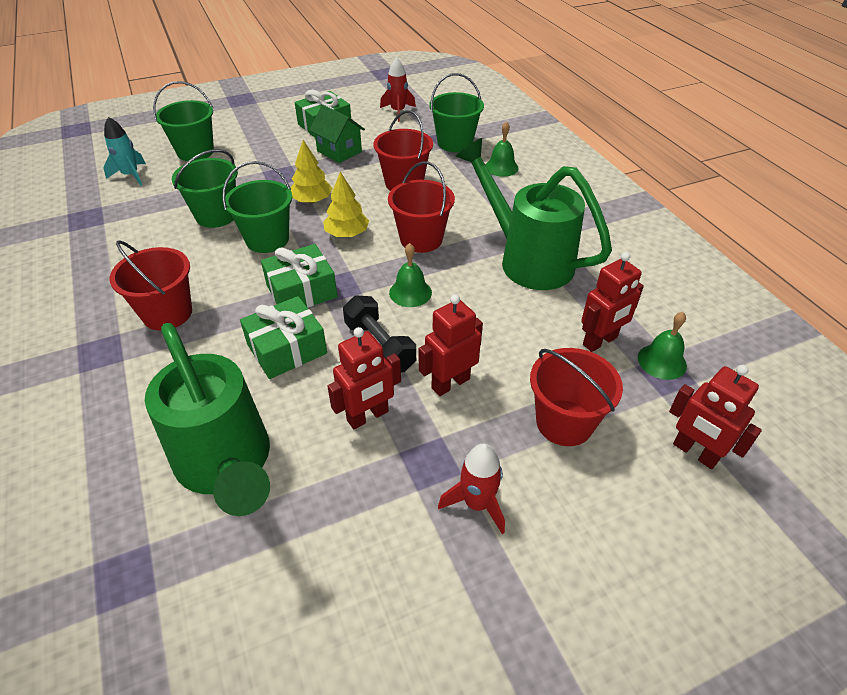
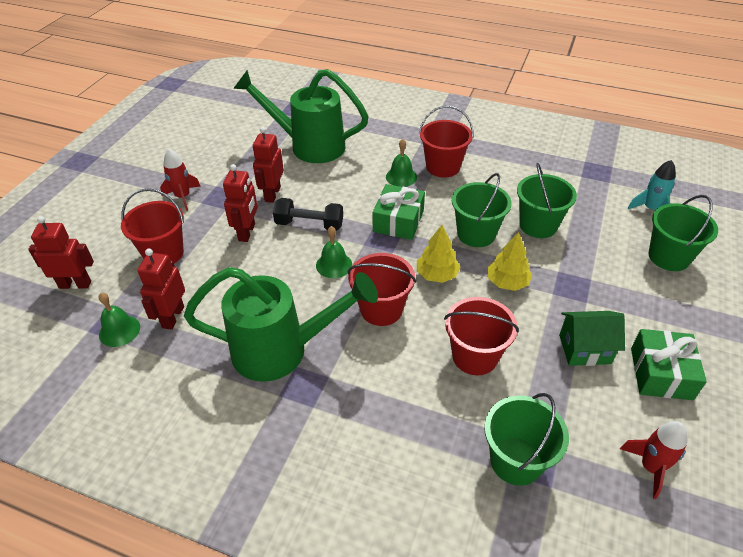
camera: 135 degrees right, 0 degrees up
green gift [240,296,327,379] -> none
green bell [485,121,519,177] -> green bell moved to [386,139,417,187]

